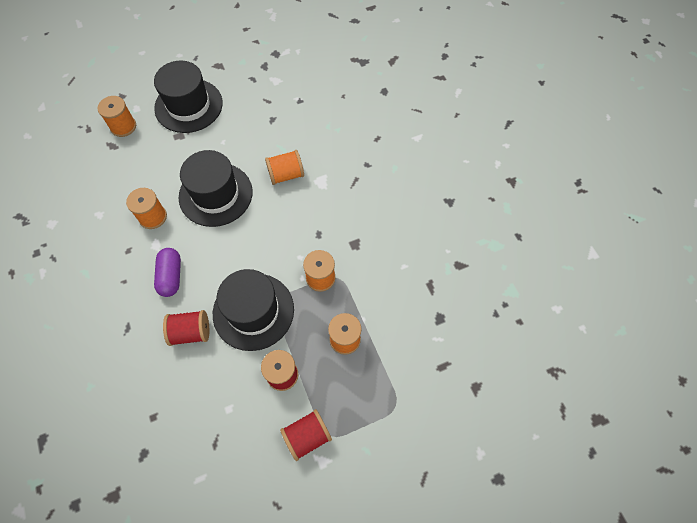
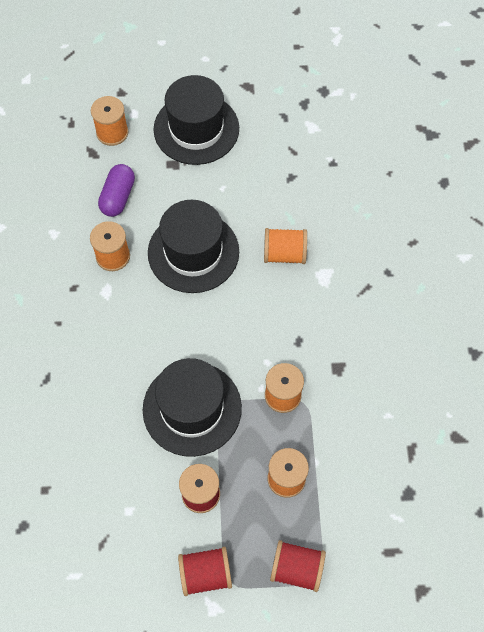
camera: 20 degrees right, 0 degrees up
purple capsule [154,248,181,297] -> purple capsule moved to [98,164,135,217]
red spool [163,310,209,346] -> red spool moved to [270,540,326,592]

